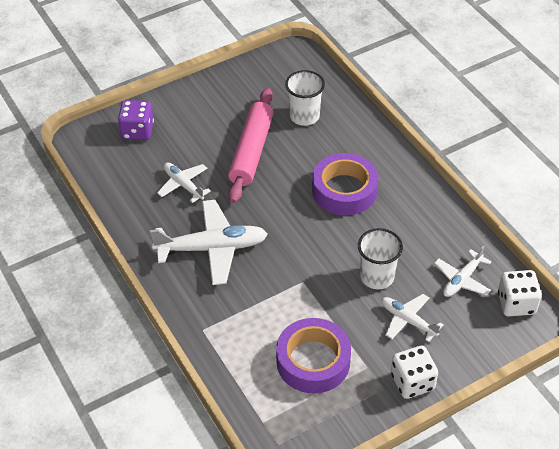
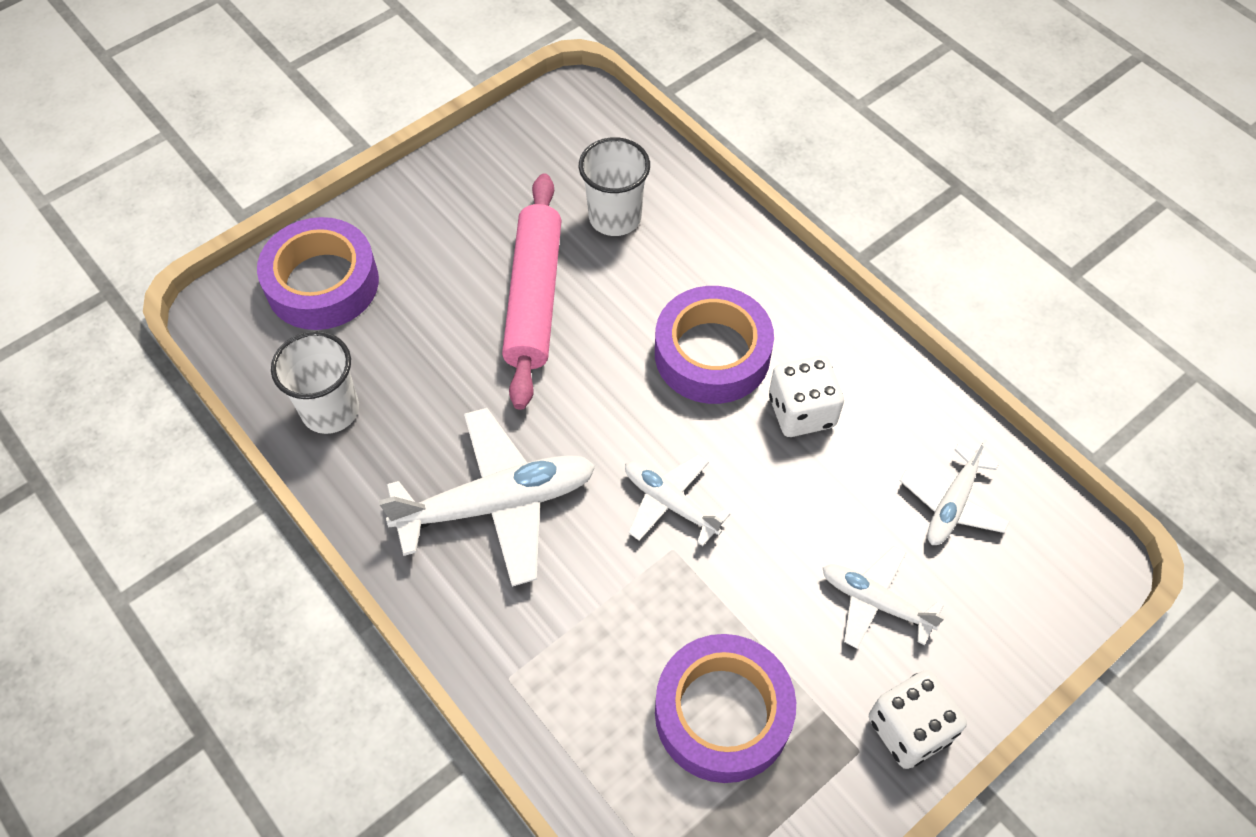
camera: 10 degrees left, 10 degrees up
purple dice [118,100,154,140] -> purple tape [257,217,379,330]
white plane [157,162,211,203] -> white plane moved to [625,454,731,546]
white cup [358,228,403,289] -> white cup moved to [271,331,359,434]
white dice [498,270,542,316] -> white dice moved to [769,355,844,437]

